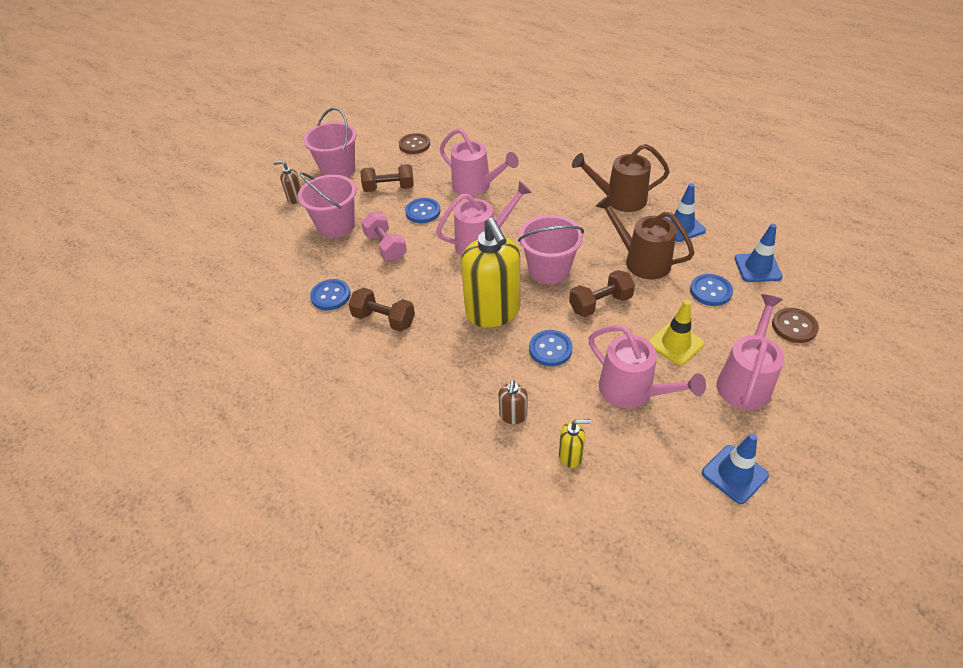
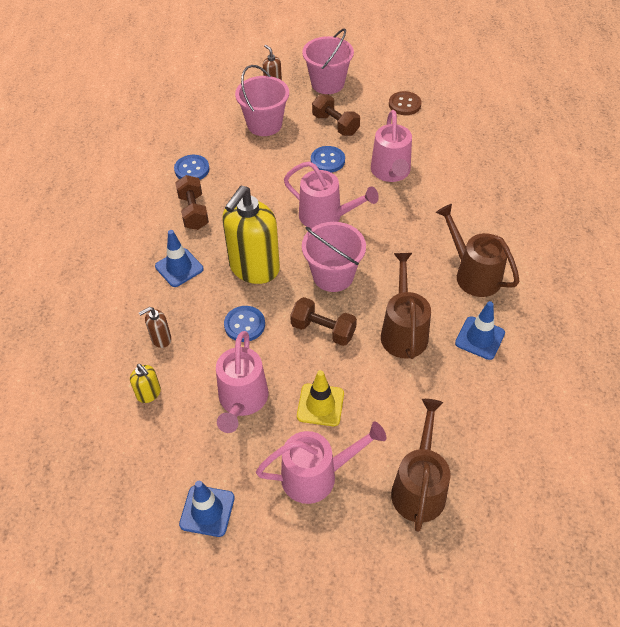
camera: 50 degrees right, 5 degrees up
pink dumbbell [361,212,407,261] -> none
blue button [690,274,733,306] -> none
blue traffic cone [735,224,783,282] -> blue traffic cone moved to [155,230,204,287]
brown button [772,308,819,343] -> brown watering can [391,399,451,532]

